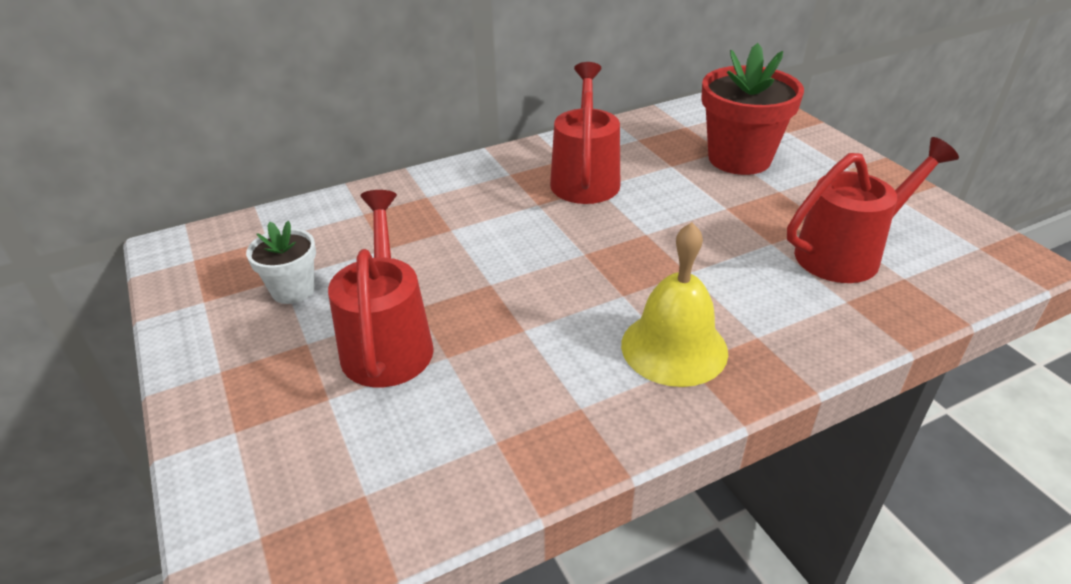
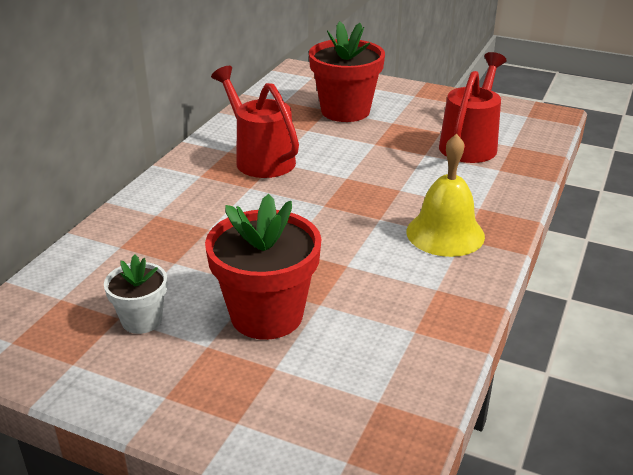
camera: 40 degrees left, 5 degrees down
red watering can [328,190,434,387] -> red flower pot [205,194,321,340]

